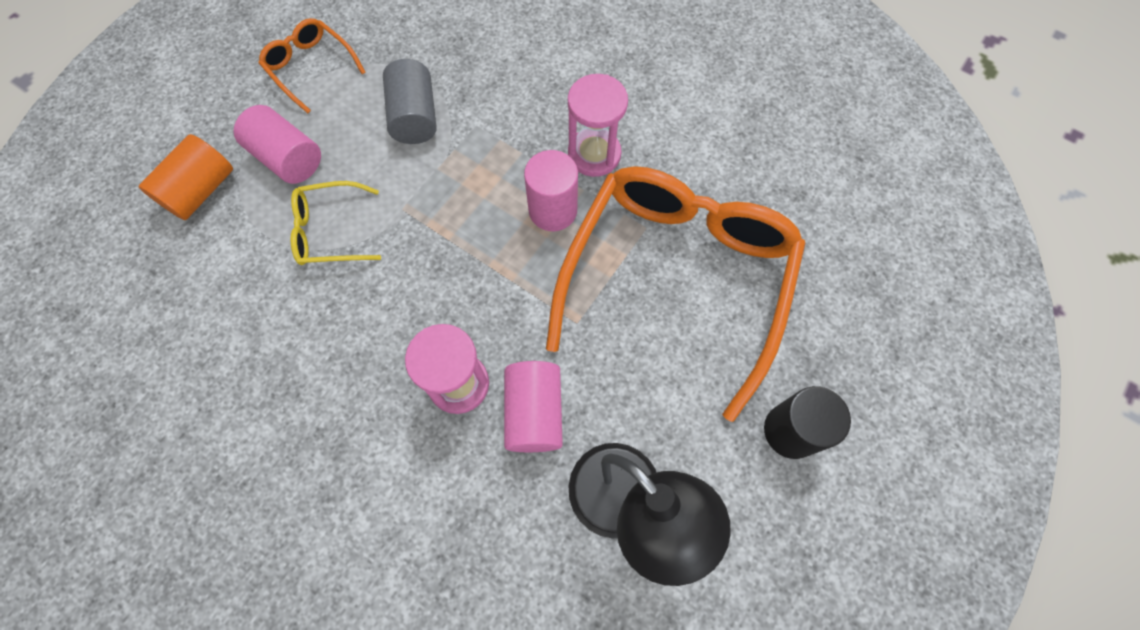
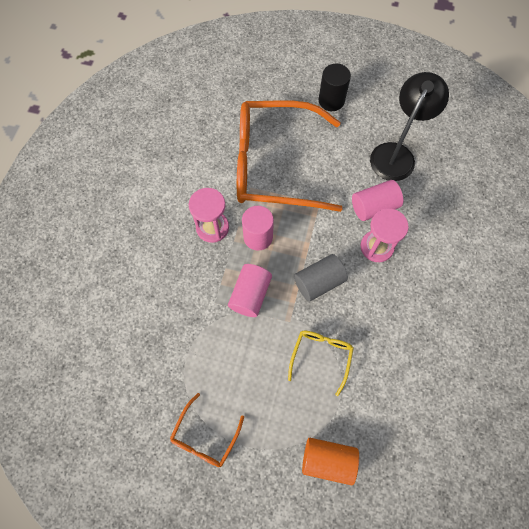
camera: 110 degrees left, 0 degrees up
pink cylinder [234,105,321,184] -> pink cylinder moved to [228,264,272,317]
yellow glasses [291,181,381,265] -> yellow glasses turned 135 degrees counterclockwise [288,331,354,397]
grey cylinder [383,59,437,144] -> grey cylinder moved to [294,254,348,302]

